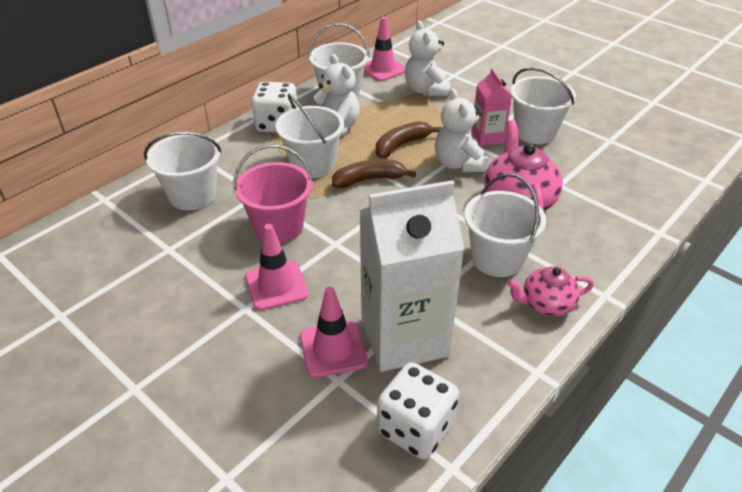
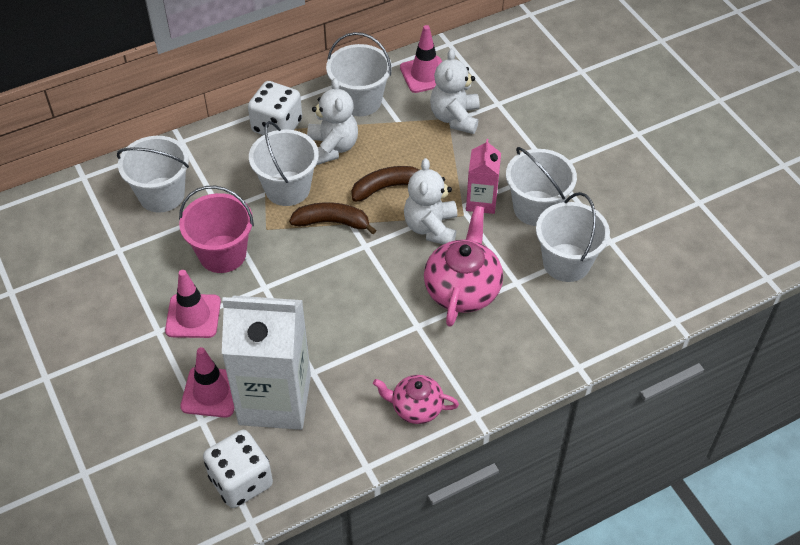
camera: 20 degrees right, 10 degrees up
white bucket [464,173,546,277] -> white bucket moved to [536,192,610,282]

